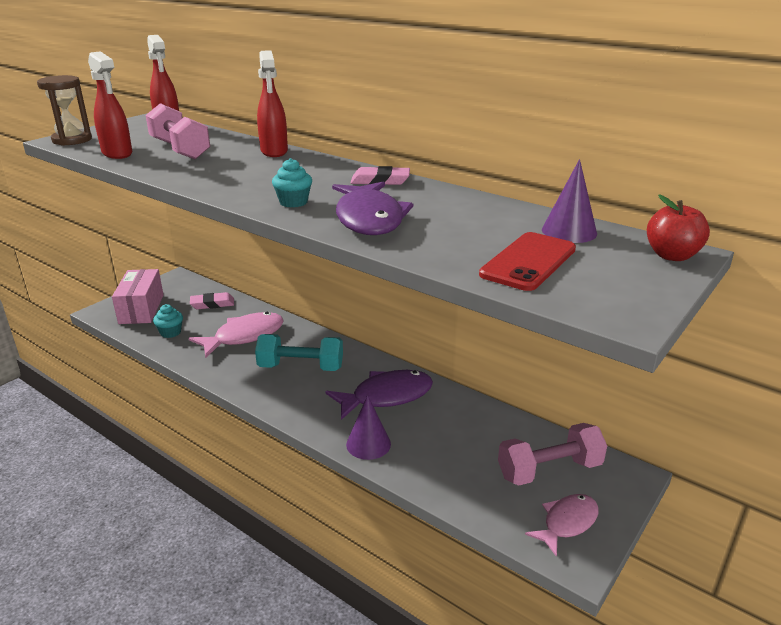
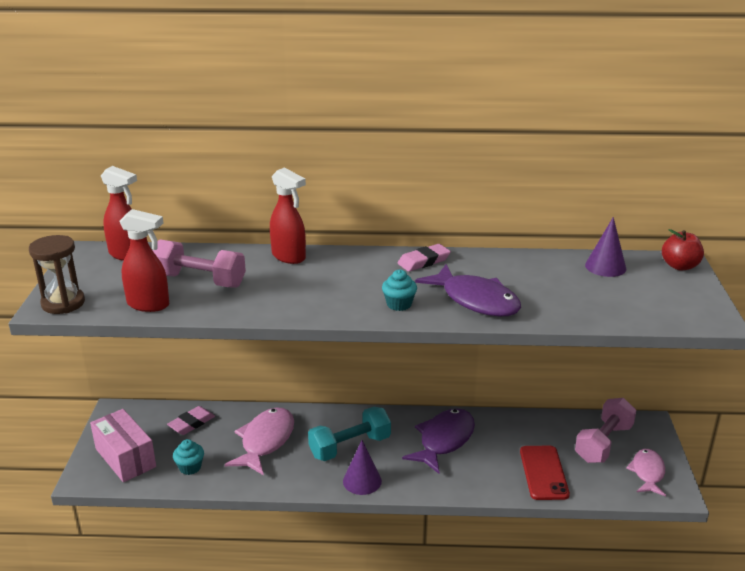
camera: 35 degrees left, 0 degrees up
purple cone [346,395,391,460] -> purple cone moved to [343,440,382,495]
red phone [479,232,576,291] -> red phone moved to [520,446,570,500]

